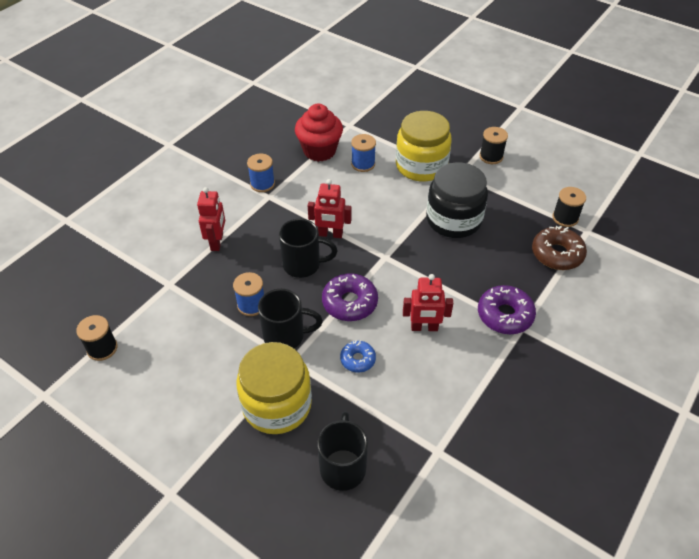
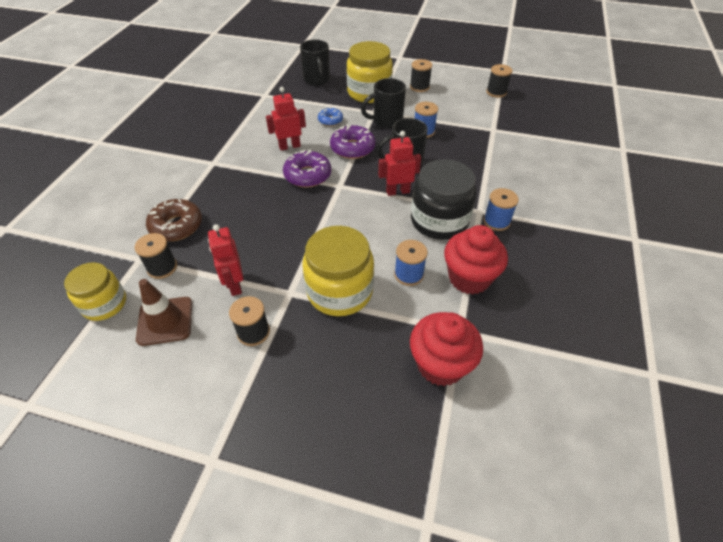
camera: 160 degrees right, 0 degrees up
red robot [197,187,225,251] -> red robot moved to [208,224,243,296]
black jar [426,162,488,238] -> black jar moved to [411,159,476,240]
purple donut [478,285,536,334] -> purple donut moved to [283,150,331,187]
none -> yellow jar [64,262,126,321]
none -> brown traffic cone [136,279,192,346]
none -> black spool [410,59,432,92]
none -> red cupcake [410,312,483,386]

